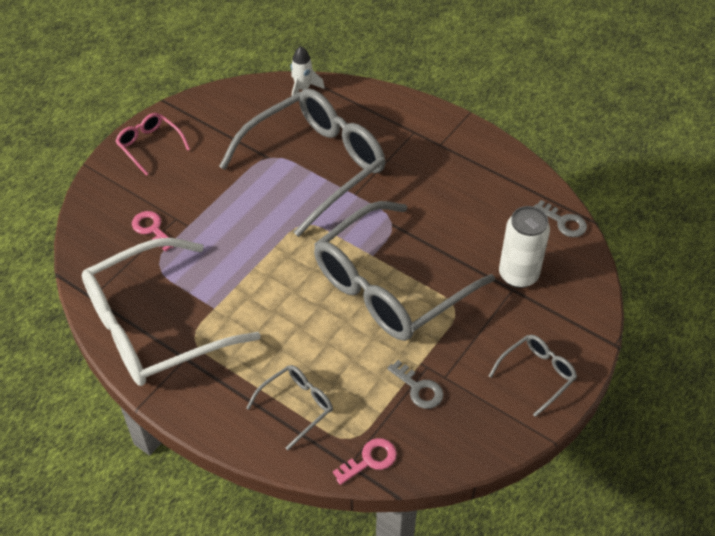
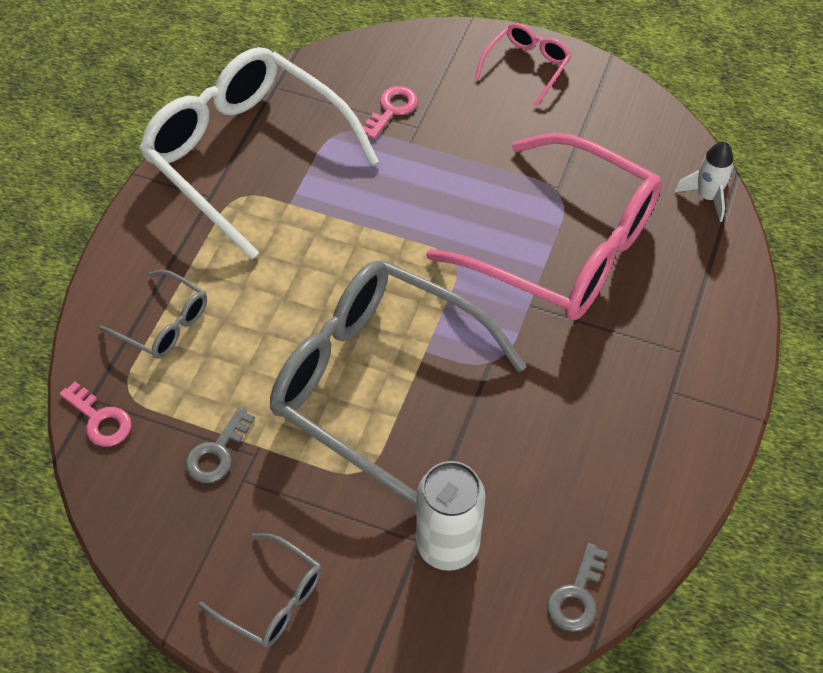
camera: 75 degrees right, 5 degrees up
grey glasses [219,88,385,237] -> pink glasses [426,133,662,321]

